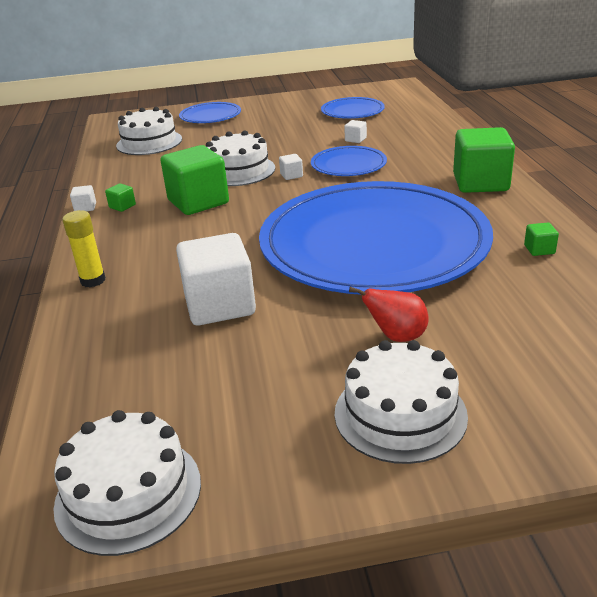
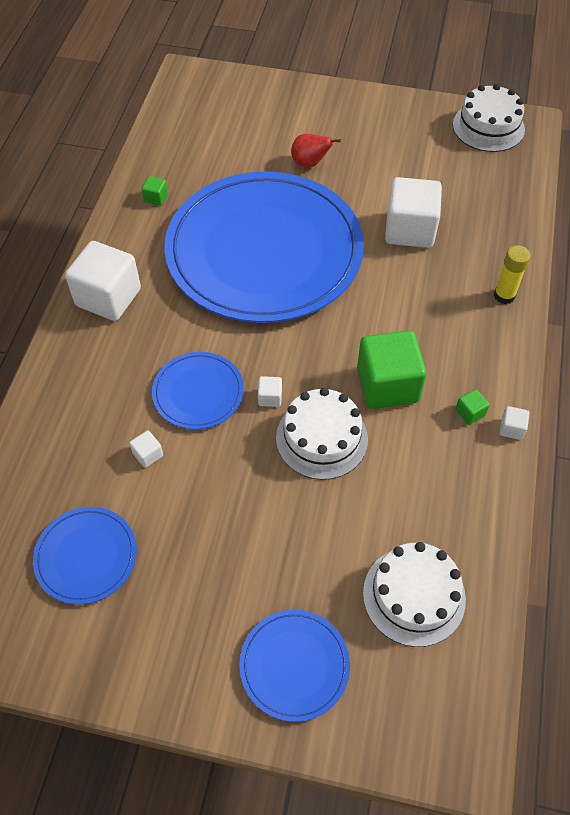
camera: 160 degrees left, 25 degrees up
white cake [335,340,468,464] -> none
green cube [453,127,515,193] -> white cube [65,241,141,321]

